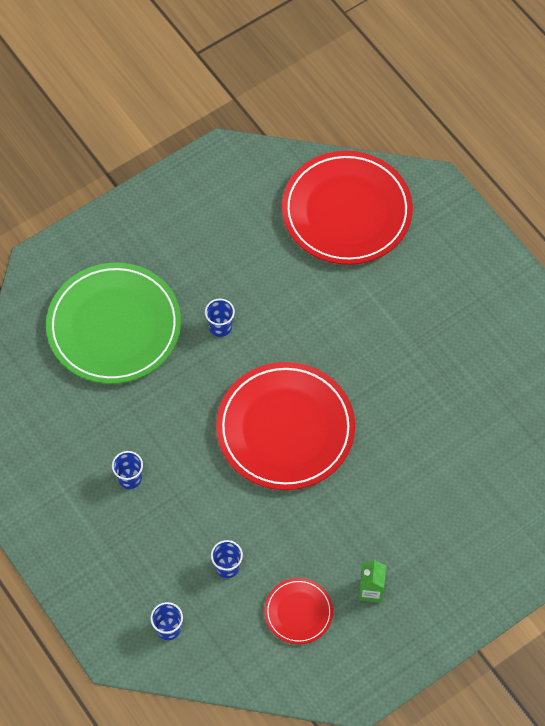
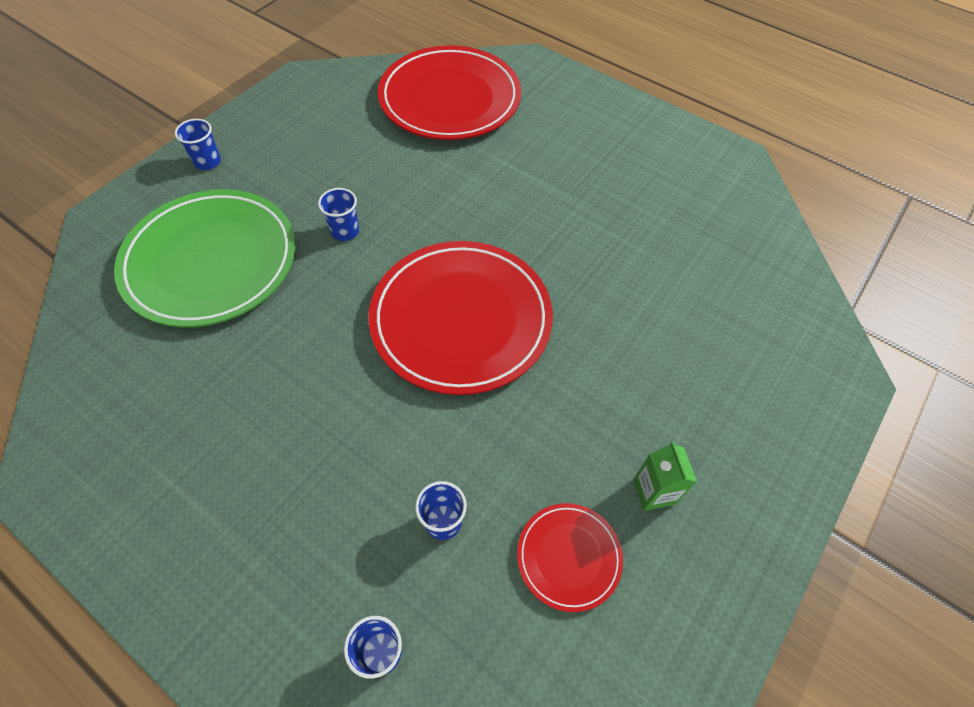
camera: 20 degrees left, 5 degrees down
blue cup [112,451,143,489] -> blue cup moved to [175,119,221,170]

